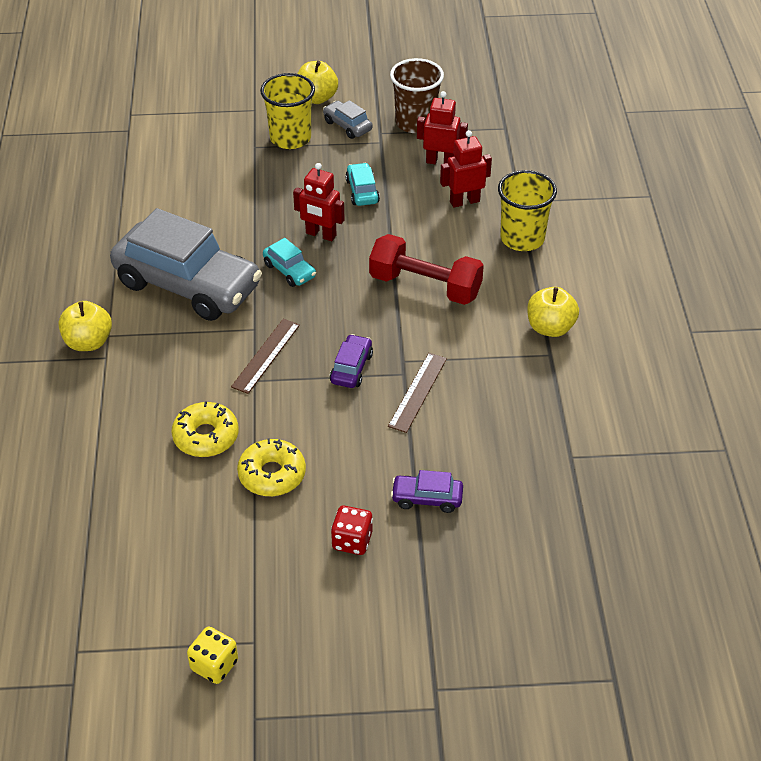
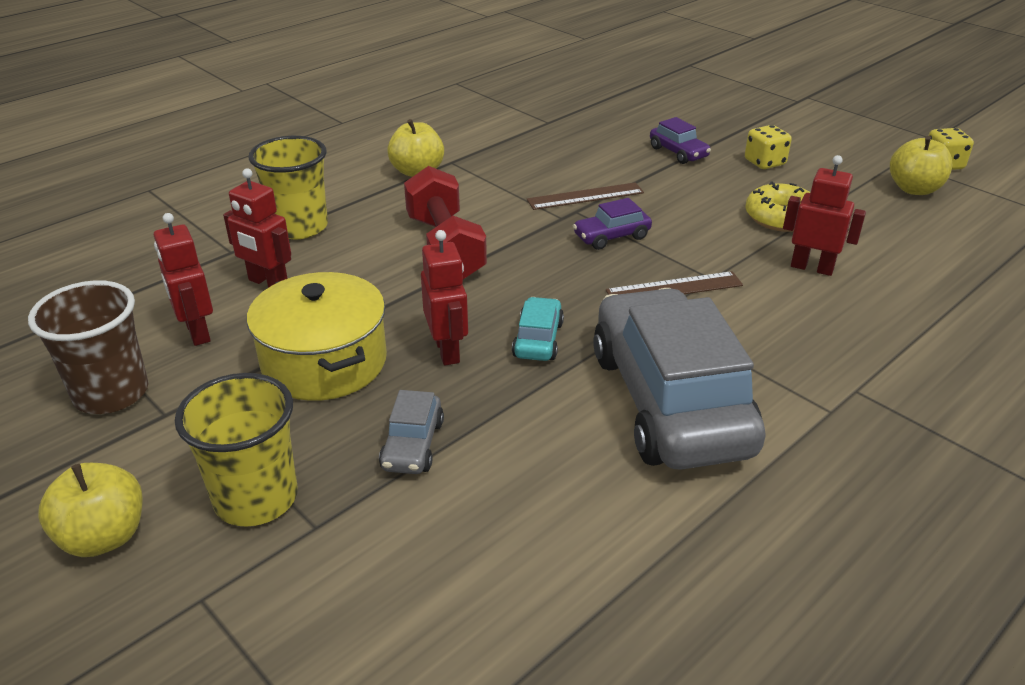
camera: 130 degrees left, 10 degrees down
yellow apple [58,301,112,351] -> yellow apple moved to [890,136,952,195]
yellow donut [172,402,239,457] -> red robot [783,155,866,276]
grey car [323,100,373,139] -> grey car moved to [379,390,444,474]
red dice [331,506,373,555] -> yellow dice [745,125,792,169]
turquoise car [345,163,380,206] -> yellow pot [247,272,387,401]

